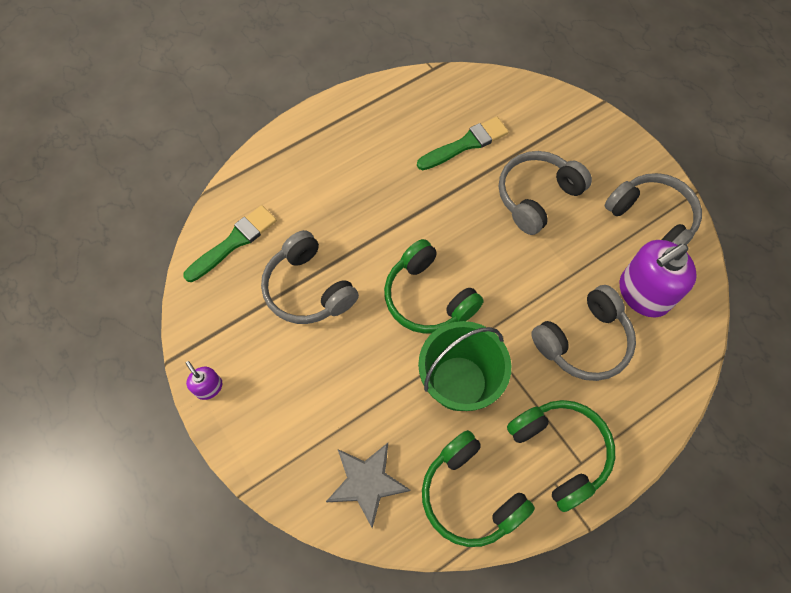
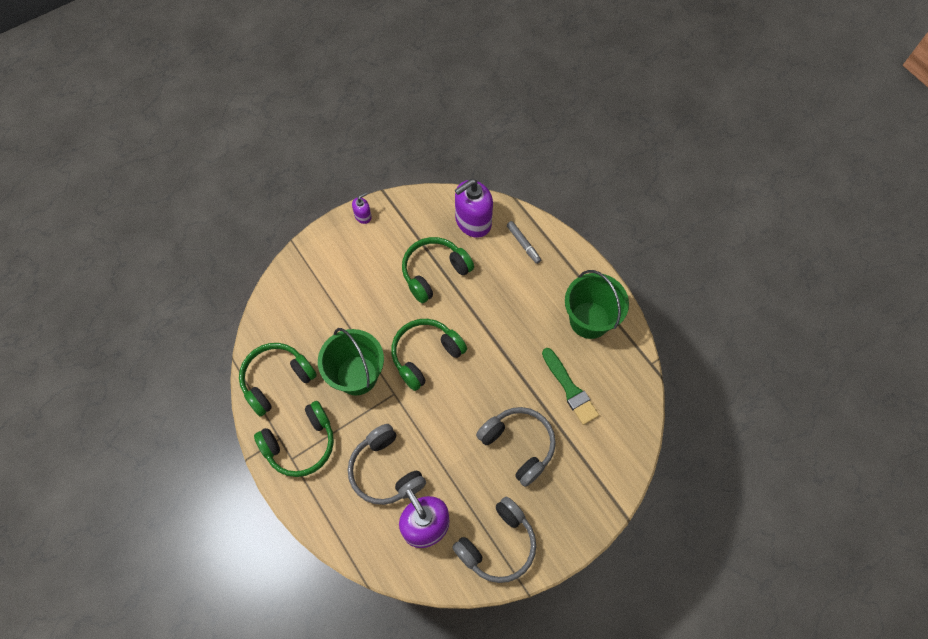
camera: 90 degrees right, 0 degrees up
green brush [183,205,277,282] -> purple soap dispenser [455,179,493,238]
grey headphones [261,230,359,324] -> green headphones [402,237,474,303]
grey star [326,443,411,528] -> none
none -> grey marker [507,221,541,264]
none -> green bucket [565,270,629,339]

